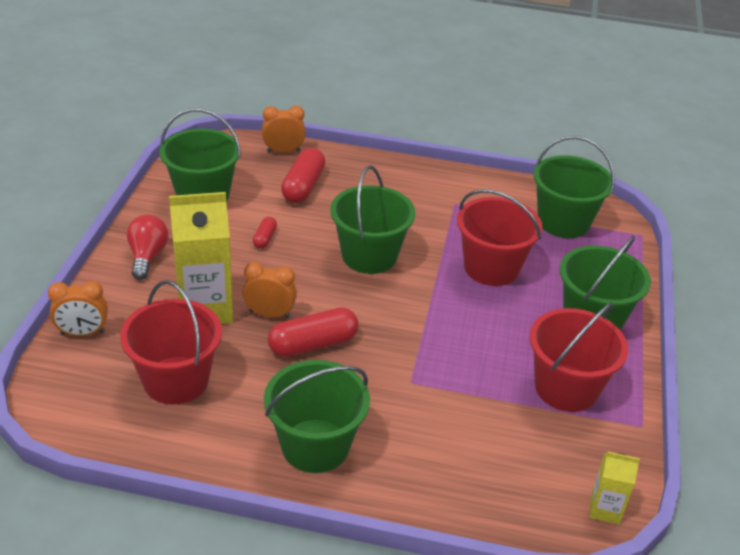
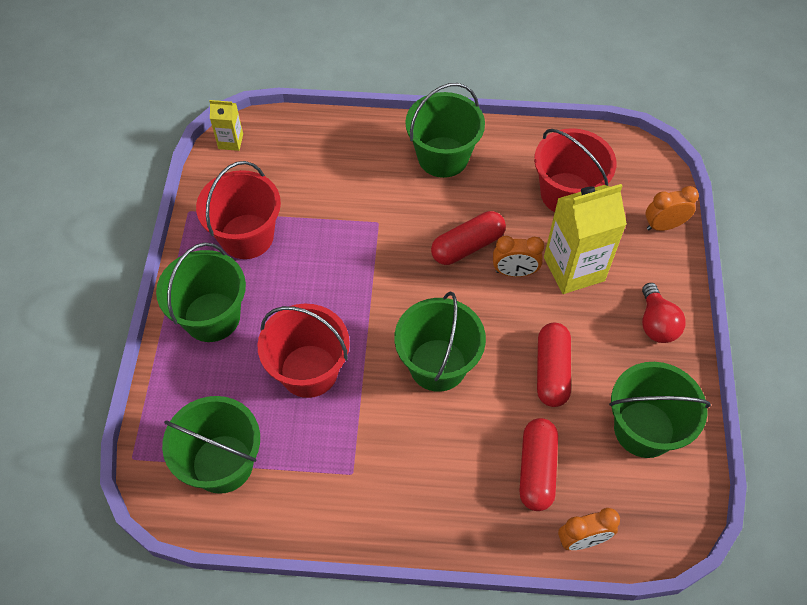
camera: 175 degrees right, 20 degrees up
red capsule [253,217,277,249] -> red capsule [537,323,571,407], size x1.94

